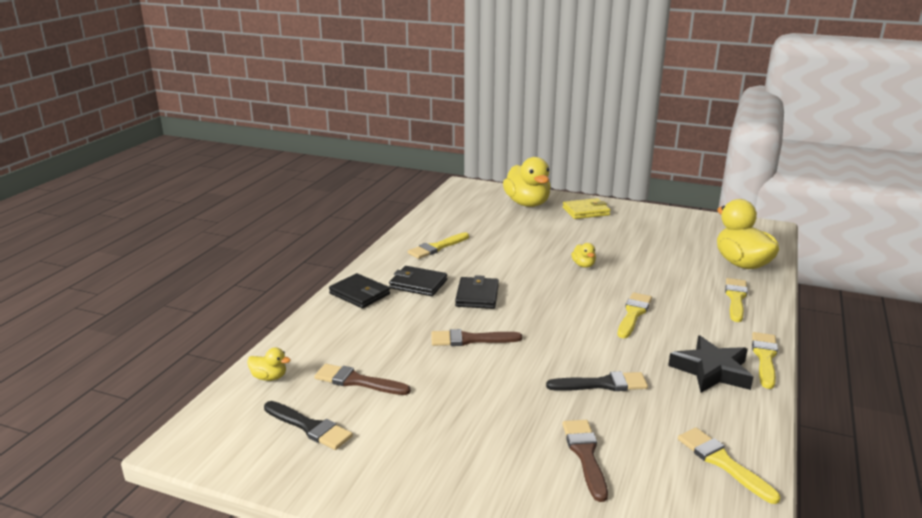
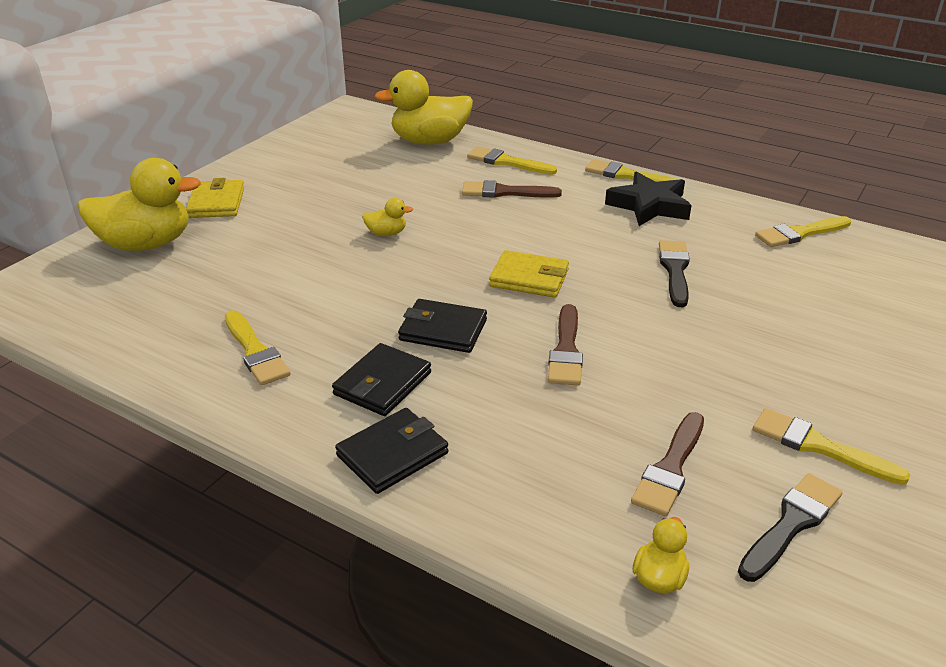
camera: 80 degrees left, 10 degrees up
brown brush [563,420,608,502] -> brown brush moved to [462,180,562,198]
yellow brush [618,292,652,338] -> yellow brush moved to [753,408,910,485]
none -> yellow wallet [489,250,569,298]

